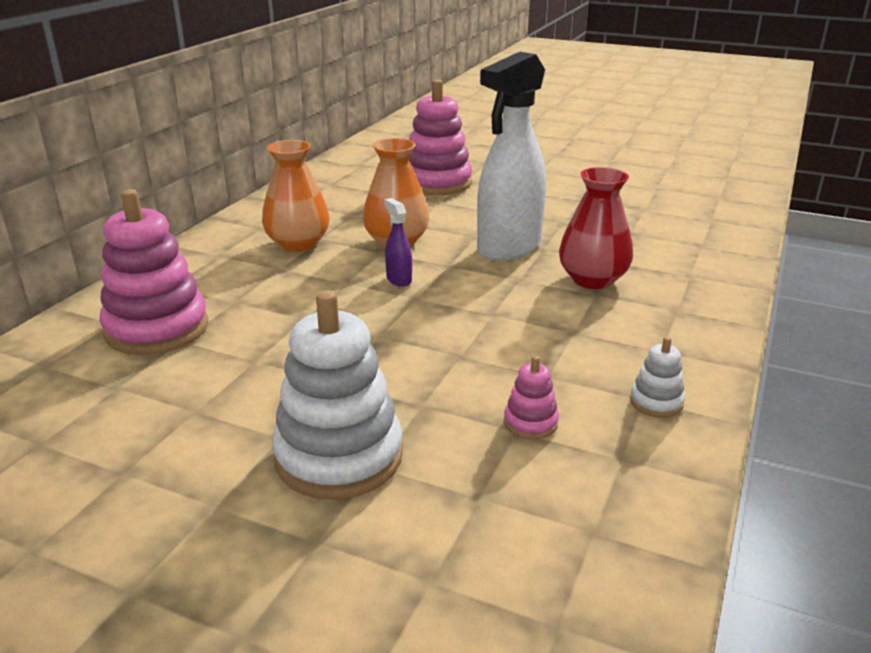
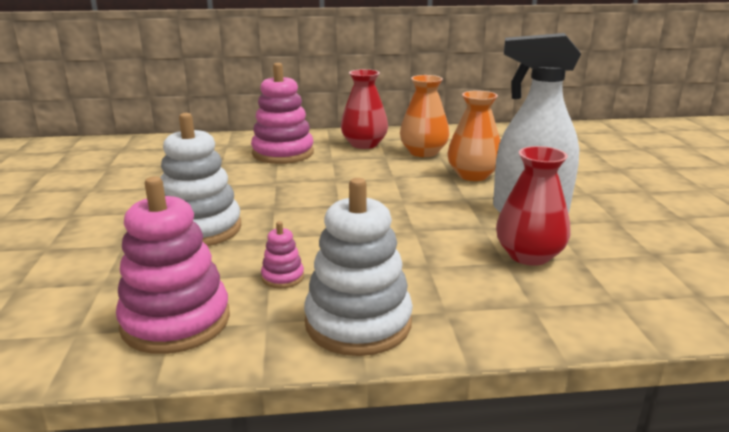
camera: 60 degrees right, 5 degrees down
purple spray bottle [384,198,412,287] -> none
pink stacking toy [409,79,472,195] -> pink stacking toy moved to [116,176,230,354]
white stacking toy [630,337,685,418] -> white stacking toy [304,178,413,356], size x2.23
none -> red vase [341,69,388,149]

